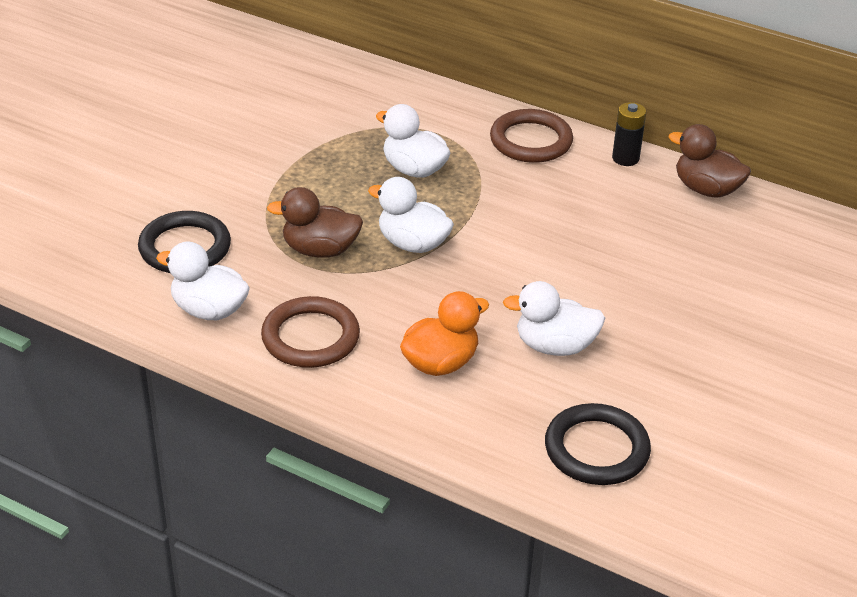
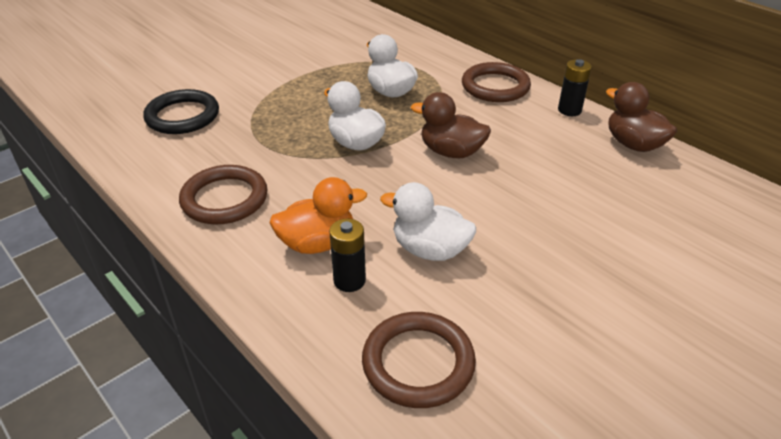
camera: 20 degrees right, 0 degrees up
white duck [156,242,250,320] -> none
brown duck [267,187,363,258] -> brown duck moved to [411,92,491,158]
black ring [545,403,651,485] -> brown ring [362,312,476,408]
none -> black battery [329,218,366,292]

